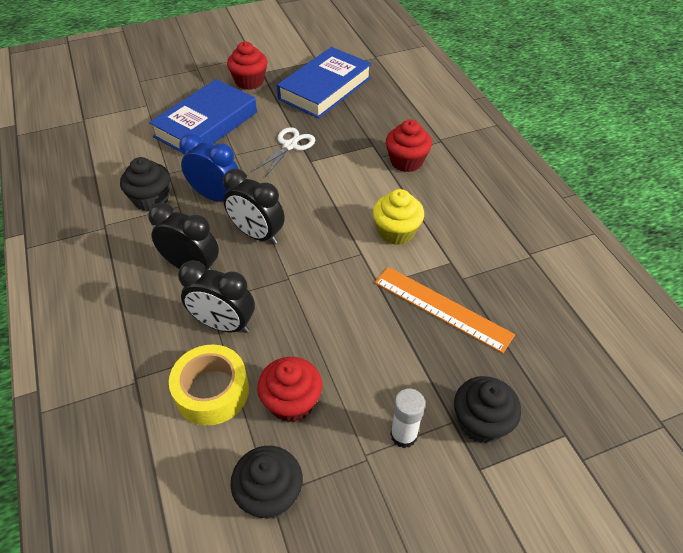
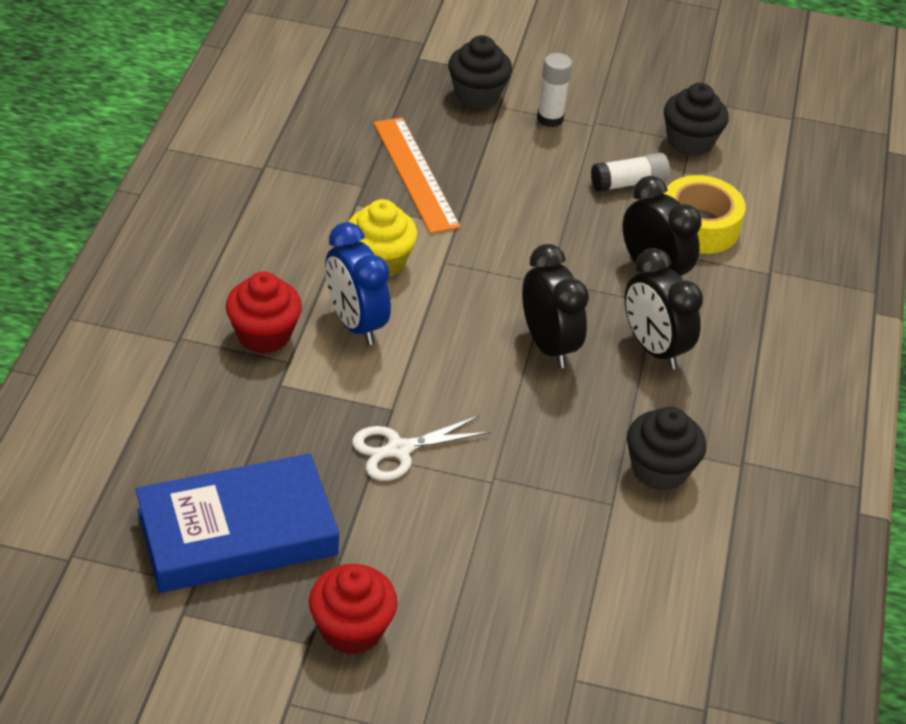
camera: 150 degrees left, 5 degrees down
blue book [149,79,257,154] -> none
blue clock [179,133,238,201] -> blue clock moved to [325,222,391,345]
red cupcake [257,357,322,422] -> white glue stick [591,153,670,192]

